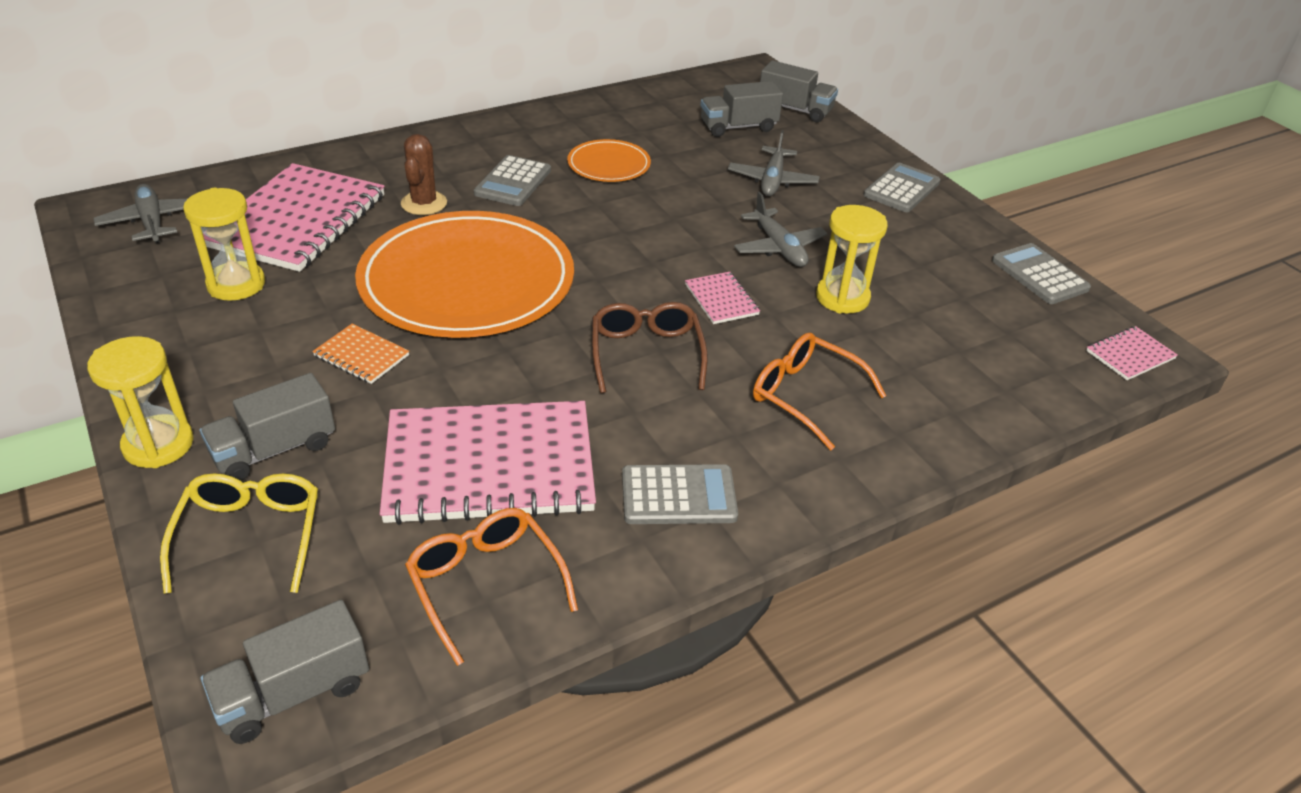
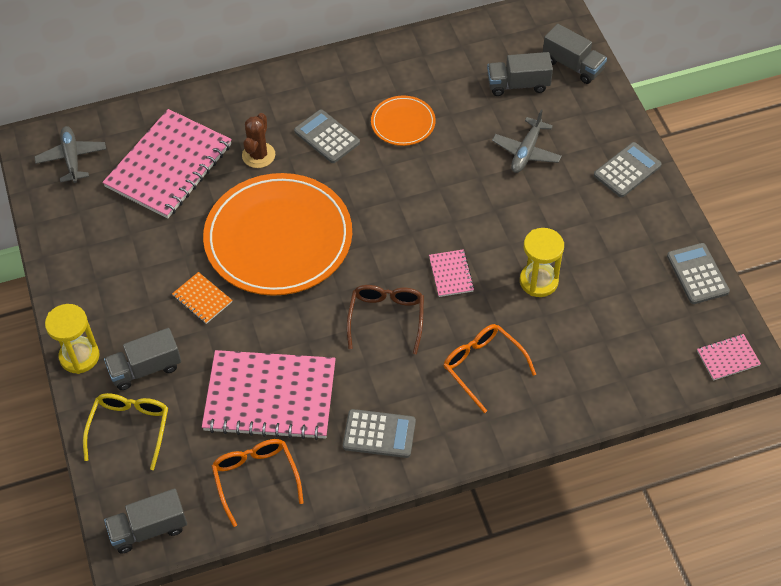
camera: 15 degrees right, 15 degrees up
yellow hourglass [183,188,265,301] -> none
grey calculator [474,155,551,206] -> grey calculator turned 105 degrees clockwise [294,110,360,163]
grey plane [734,192,828,267] -> none

